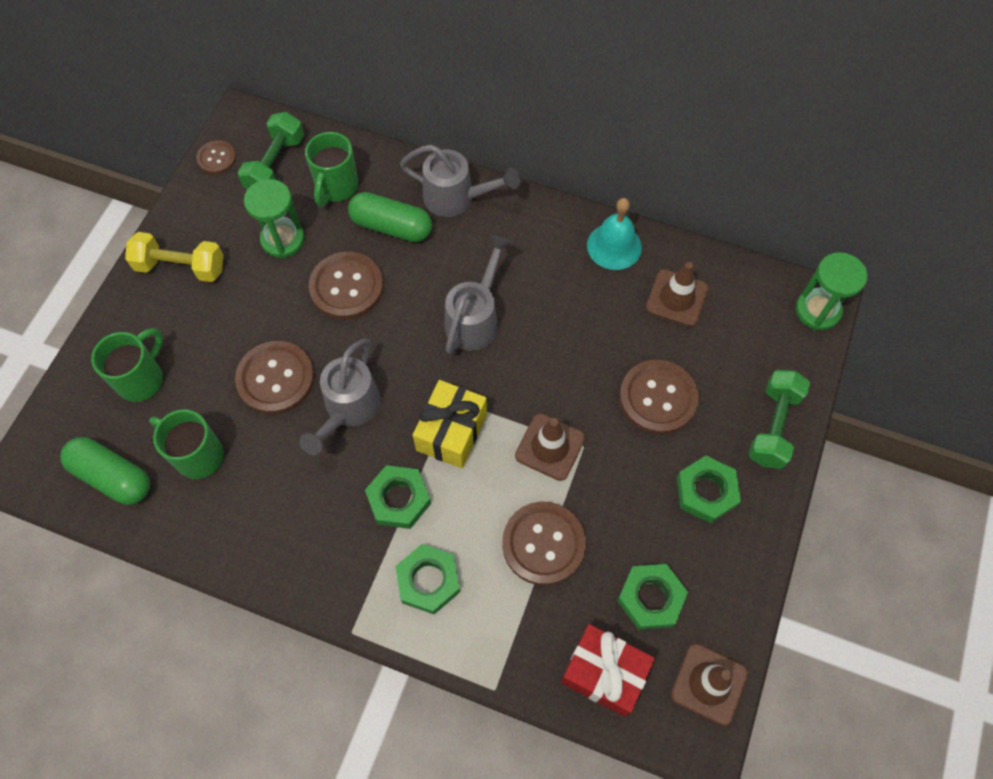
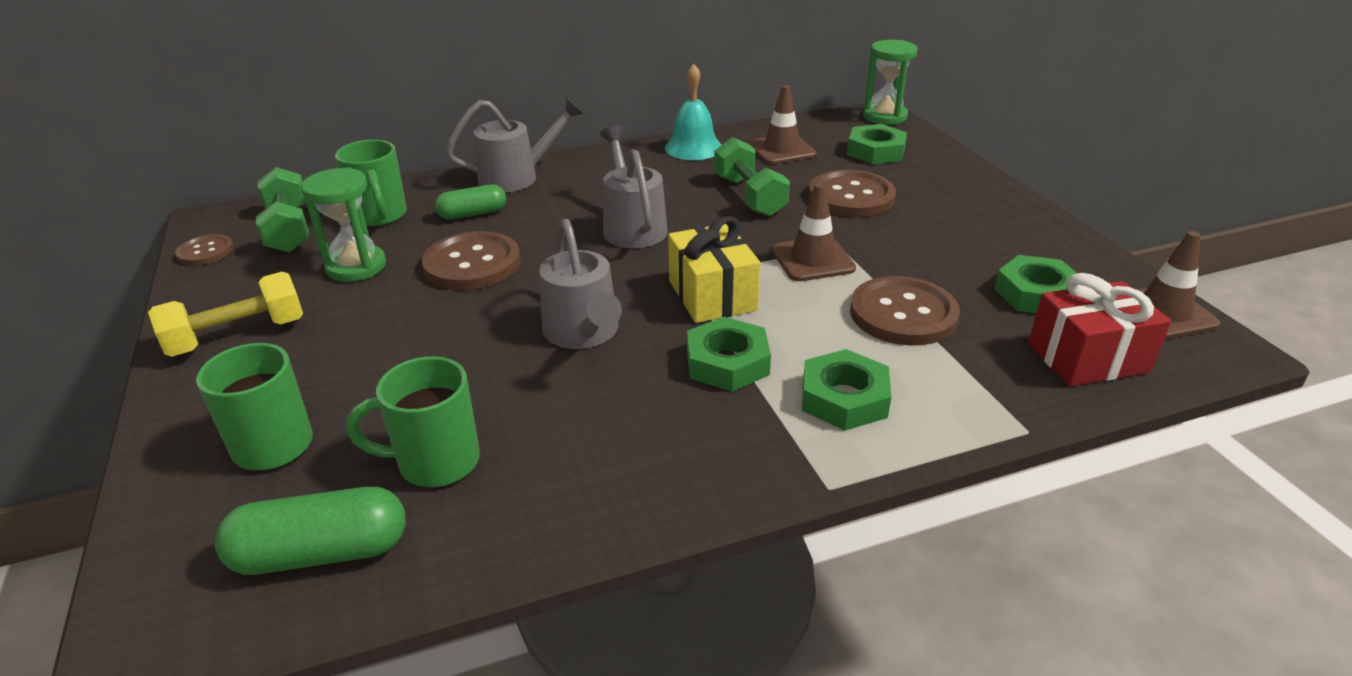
camera: 40 degrees left, 30 degrees down
brown button [235,341,314,414] -> none
green capsule [348,192,432,242] -> green capsule [435,184,506,219], size x0.66
green nut [677,456,741,524] -> green nut moved to [847,124,907,164]
green dumbbell [748,370,810,469] -> green dumbbell moved to [714,137,790,217]

